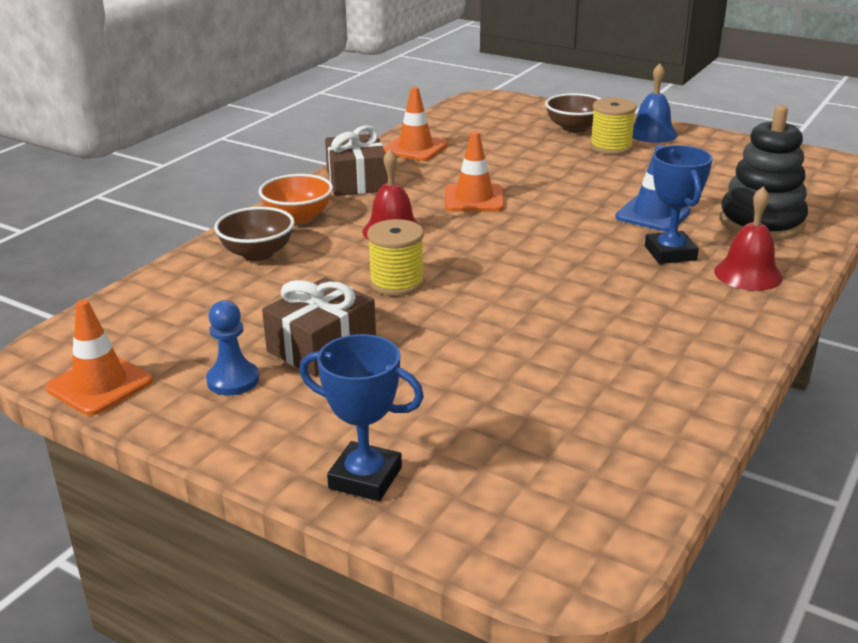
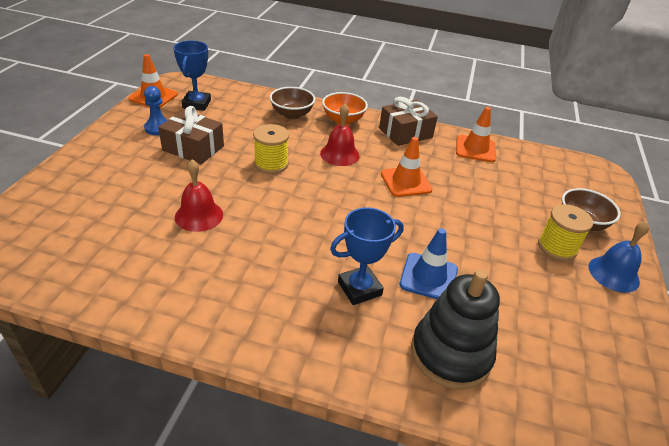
camera: 70 degrees right, 10 degrees up
blue trophy [299,334,424,501] -> blue trophy moved to [173,41,211,111]
red bell [714,187,783,291] -> red bell moved to [175,159,223,232]

